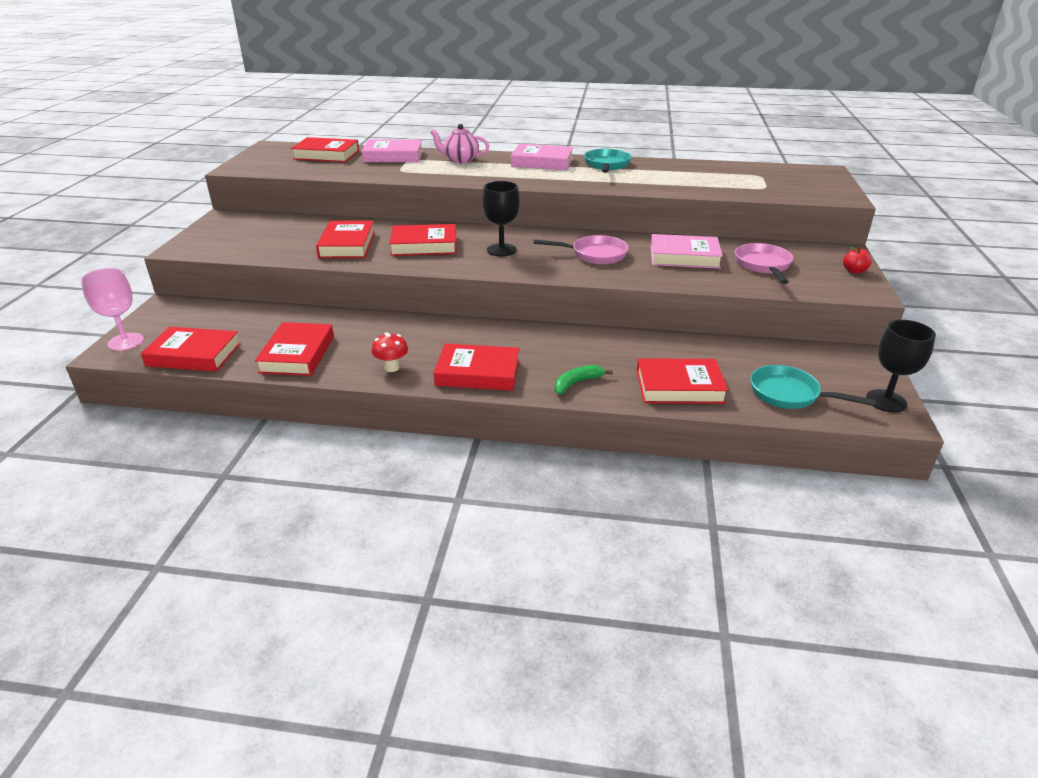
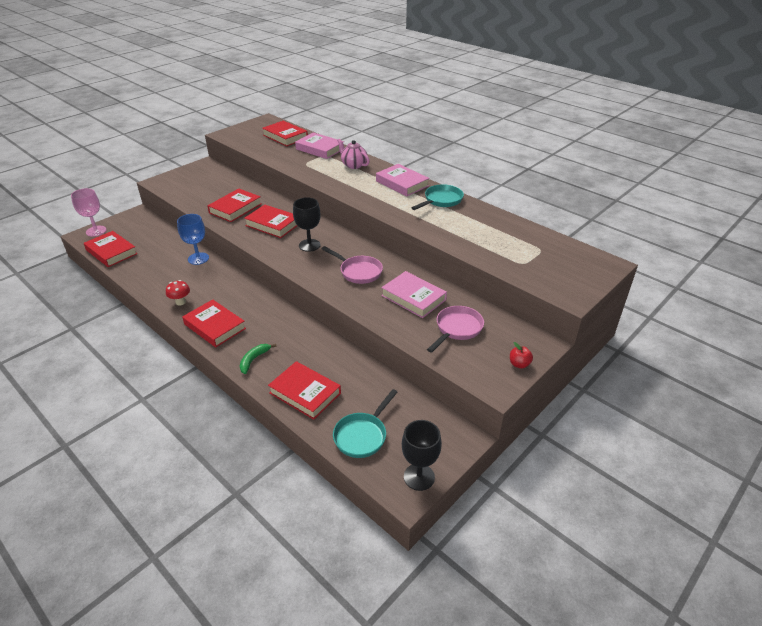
camera: 35 degrees right, 5 degrees up
red book [255,322,334,376] -> none
green banana [555,365,613,394] -> green banana turned 60 degrees counterclockwise [240,344,277,374]
turquoise pan [750,365,876,409] -> turquoise pan turned 120 degrees counterclockwise [333,389,398,458]
none -> blue goblet [177,214,209,265]

